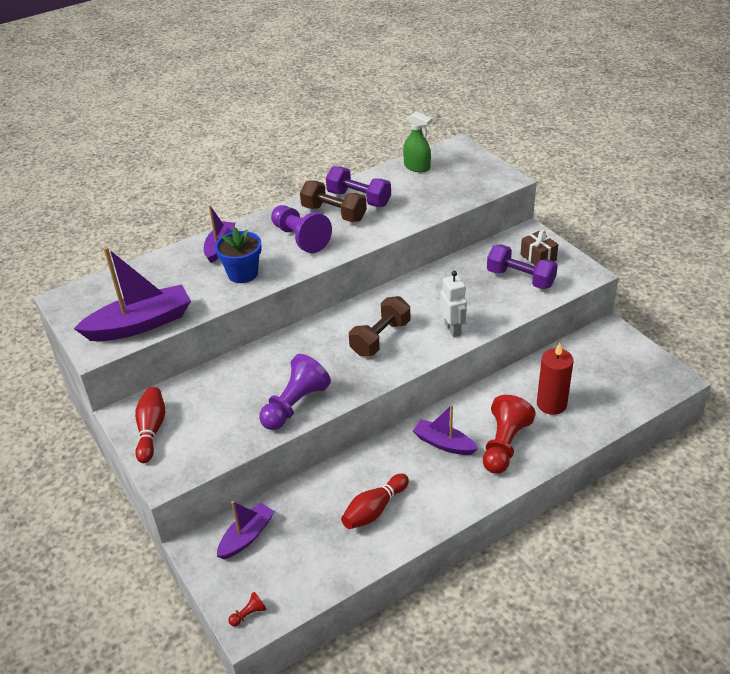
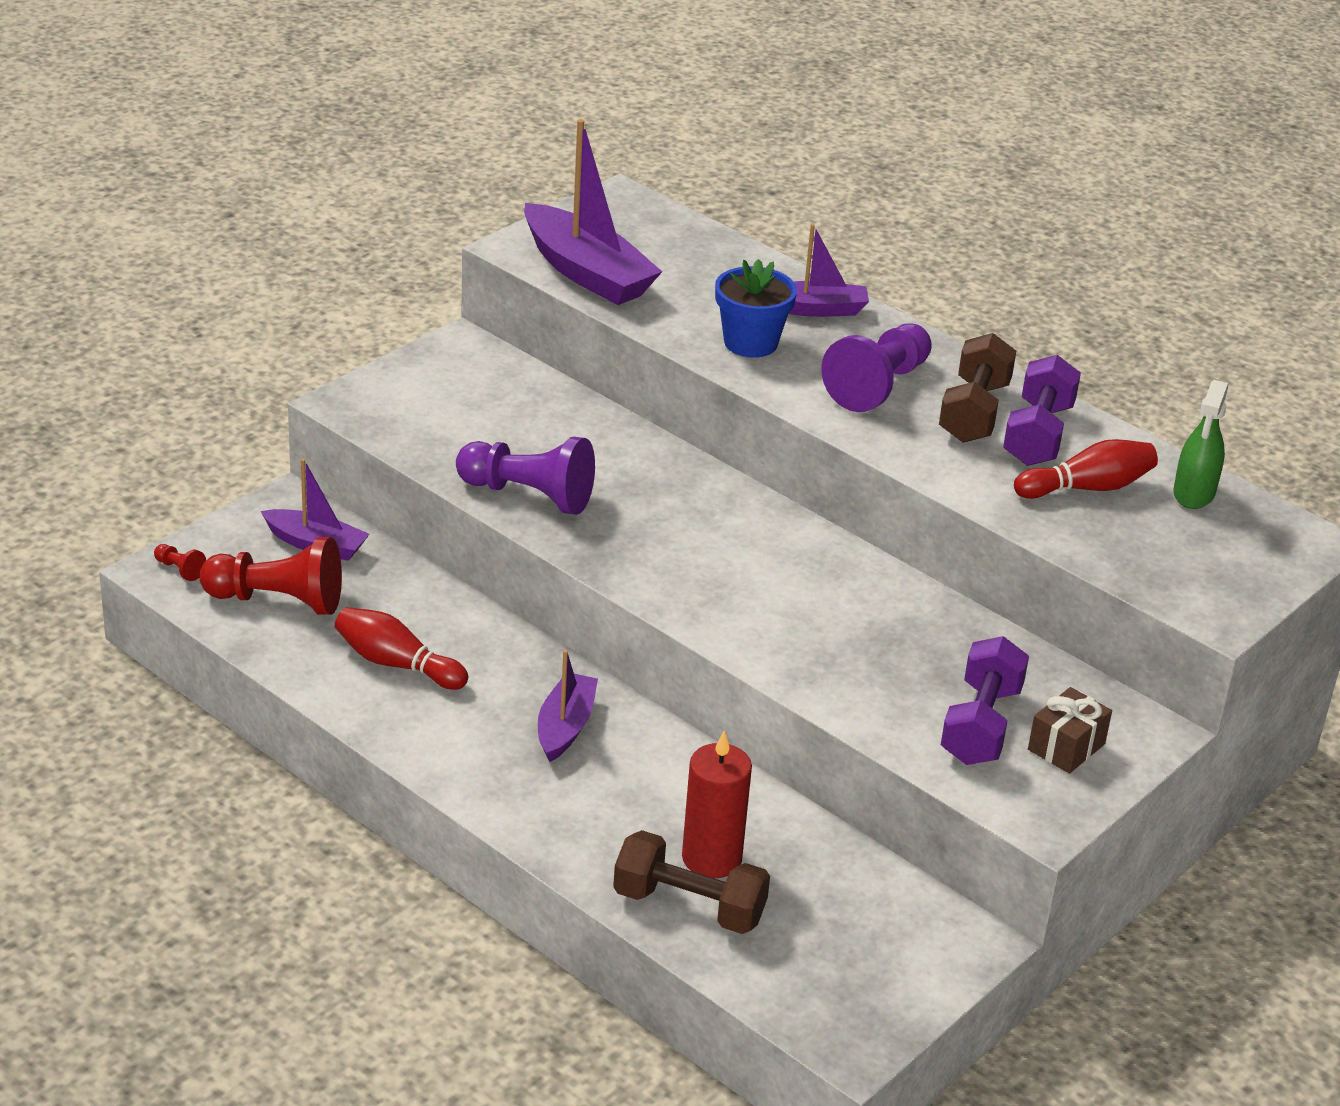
camera: 70 degrees right, 5 degrees down
red bowling pin [135,387,165,463] -> red bowling pin moved to [1014,439,1158,499]
brown dumbbell [349,296,410,356] -> brown dumbbell moved to [613,830,770,934]
white robot [440,271,467,337] -> none
red pawn [483,395,536,474] -> red pawn moved to [199,537,342,615]

